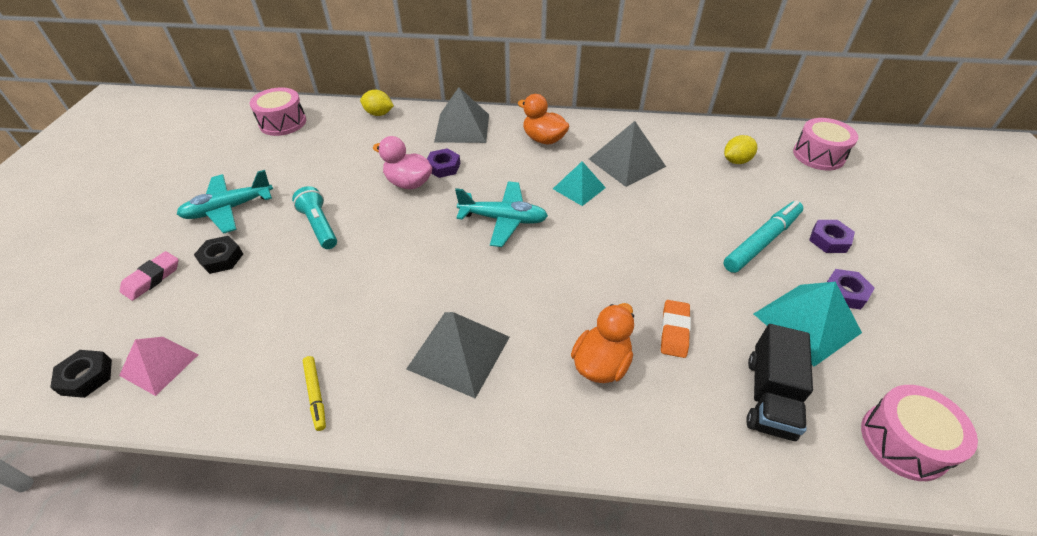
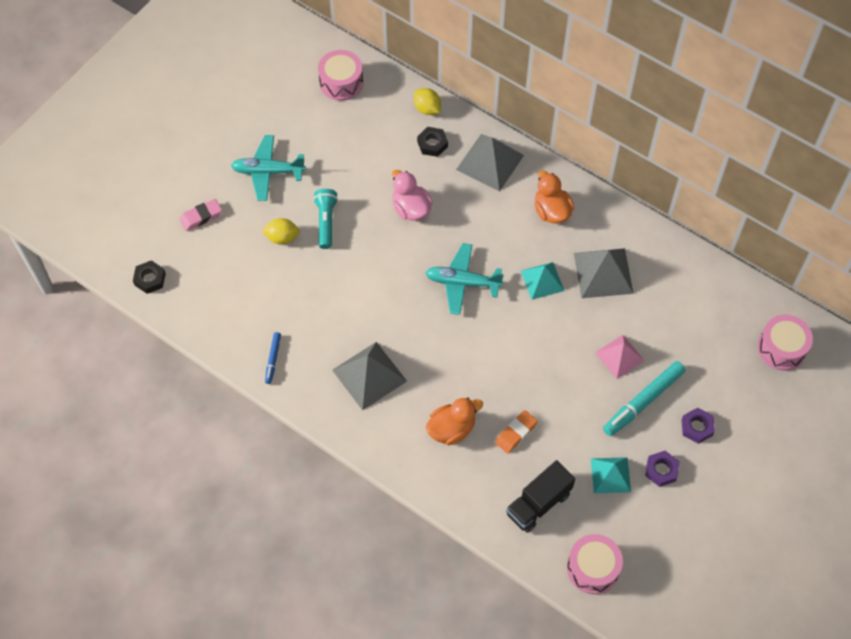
camera: 30 degrees right, 15 degrees up
pink pyramid [119,337,198,396] -> pink pyramid moved to [595,335,645,379]
black nut [194,236,243,274] -> black nut moved to [417,127,448,157]
yellow marker [303,356,326,431] -> blue marker [265,332,281,384]
purple nut [427,148,460,178] -> none
turquoise plane [455,181,548,247] -> turquoise plane turned 150 degrees clockwise [425,243,504,315]
turquoise marker [723,201,803,273] -> turquoise marker turned 150 degrees clockwise [603,361,685,436]
yellow lemon [724,135,757,164] -> yellow lemon moved to [262,218,300,244]
turquoise pyramid [754,282,862,367] -> turquoise pyramid [591,457,631,493], size x0.66

